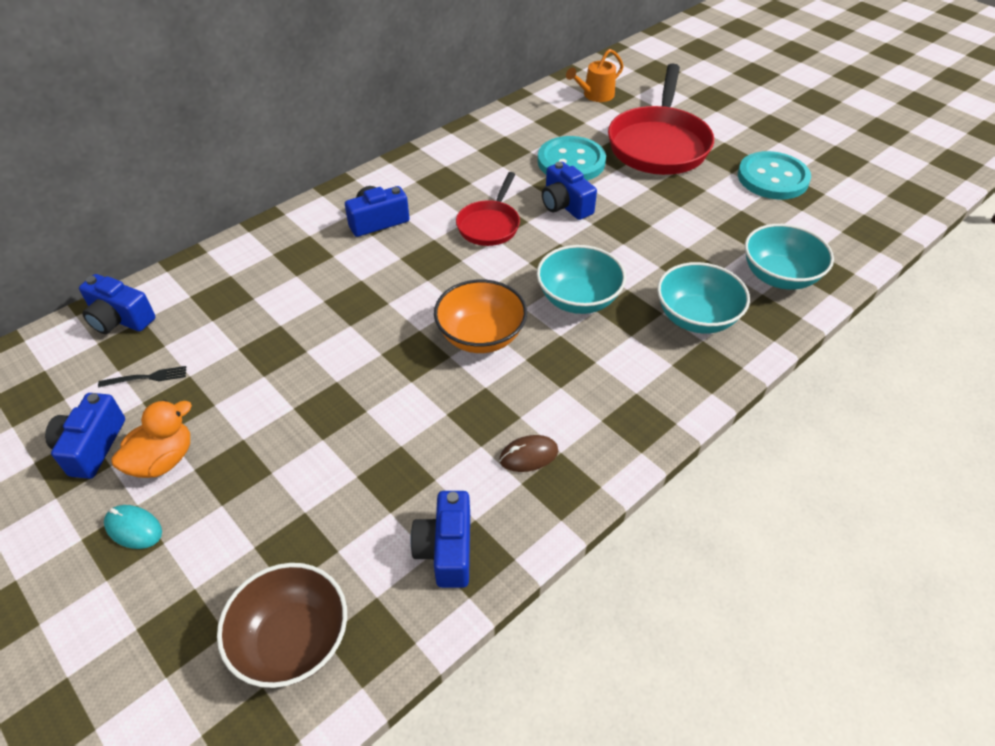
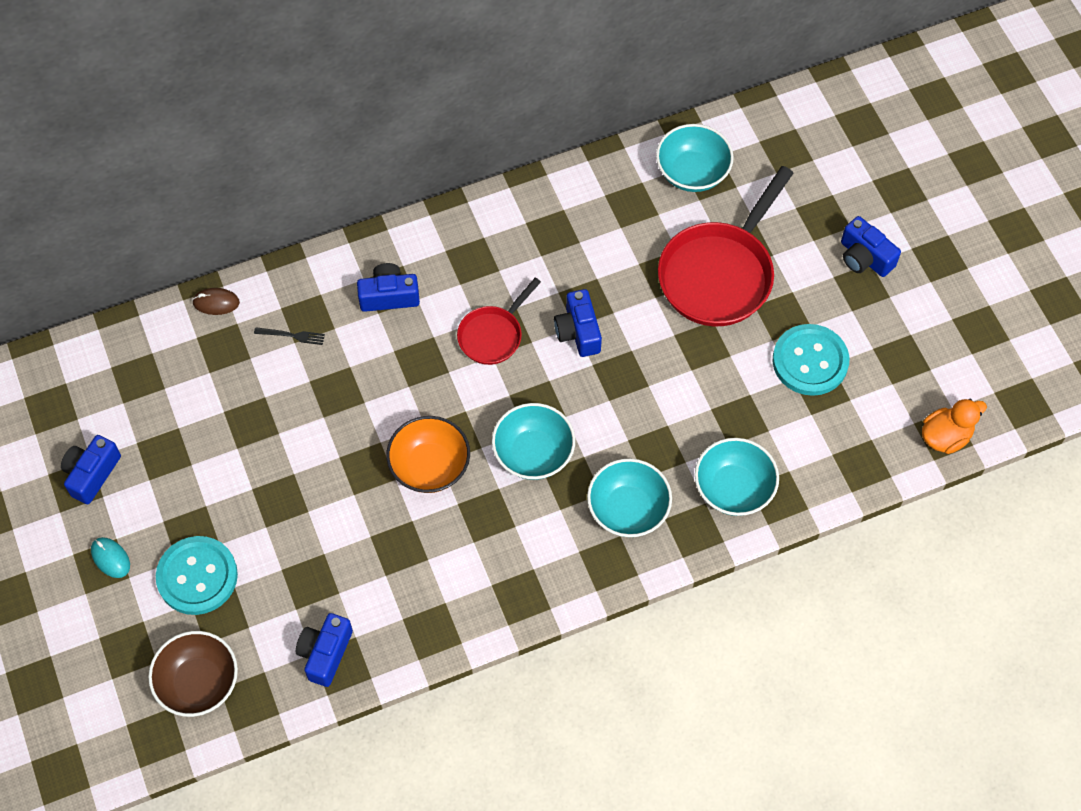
camera: 20 degrees right, 15 degrees up
blue camera [79,274,155,334] -> blue camera moved to [841,216,901,277]
black fork [98,366,186,388] -> black fork moved to [254,327,325,345]
orange duck [111,400,192,478] -> orange duck moved to [922,399,987,454]
brown mouse [499,435,558,472] -> brown mouse moved to [192,288,240,315]
turquoise button [538,136,606,181] -> turquoise button moved to [156,536,238,615]
orange watering can [566,49,624,102] -> turquoise bowl [656,124,734,192]

